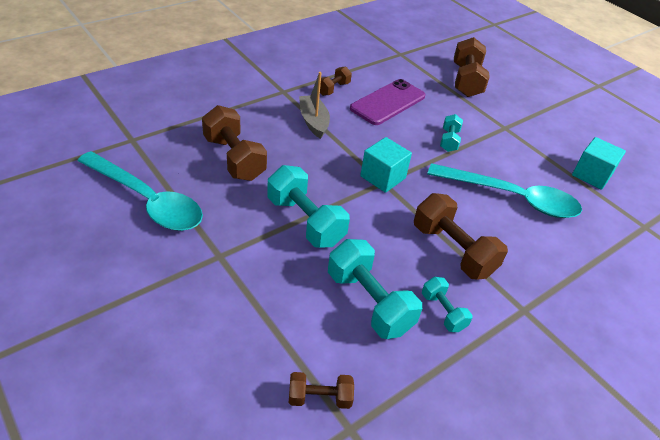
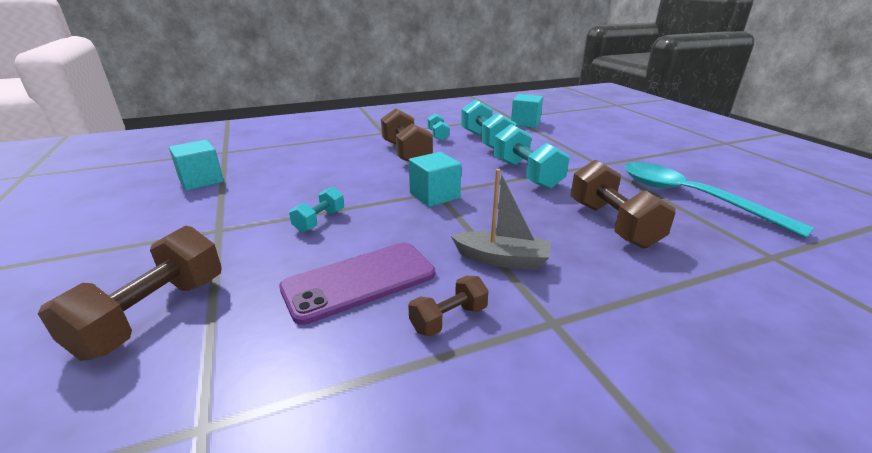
camera: 160 degrees left, 15 degrees down
brown dumbbell [289,372,354,409] -> turquoise cube [511,94,543,128]
grey boat [299,72,330,139] -> grey boat turned 75 degrees counterclockwise [451,169,551,270]
turquoise spoon [427,163,582,218] -> none

